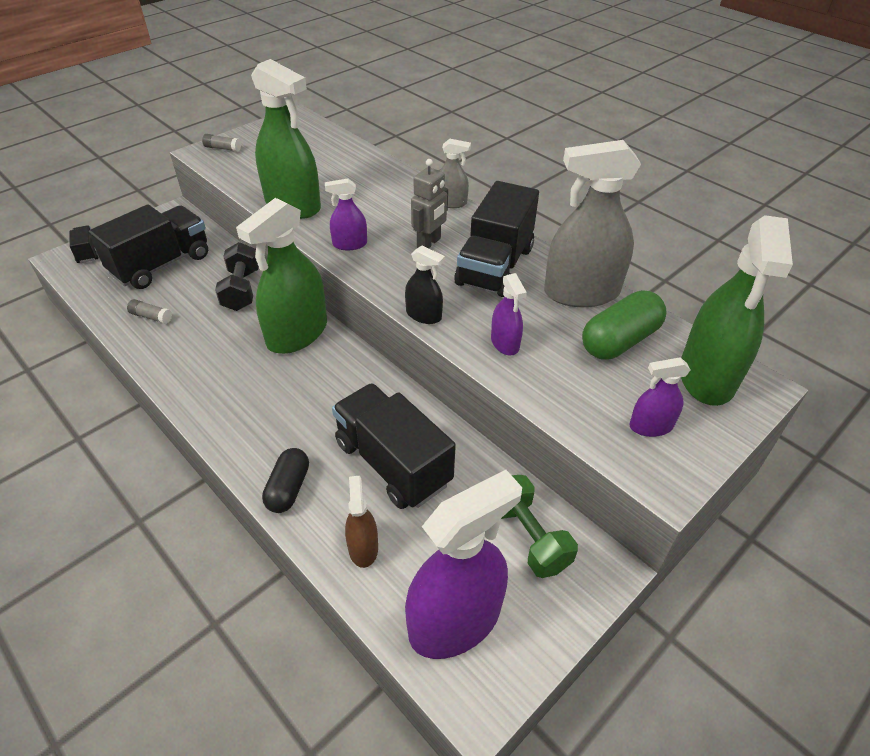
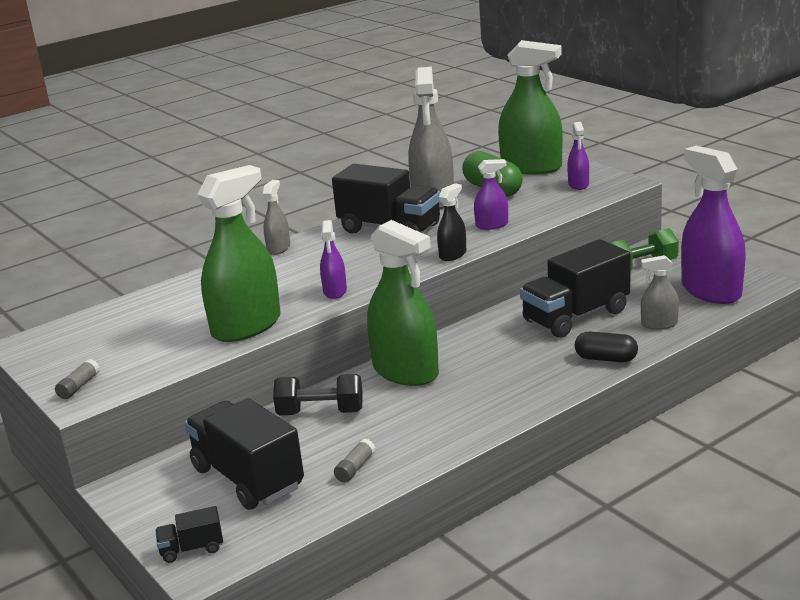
camera: 80 degrees left, 20 degrees down
brown spray bottle [345,476,378,568] -> grey spray bottle [641,255,679,330]
grey robot [411,159,448,248] -> none

